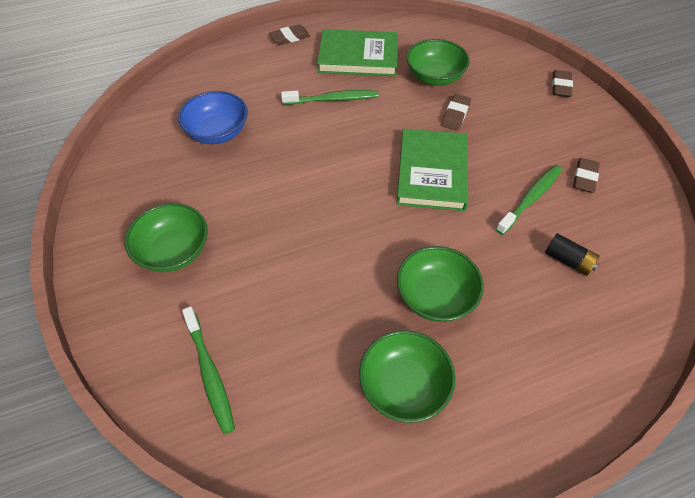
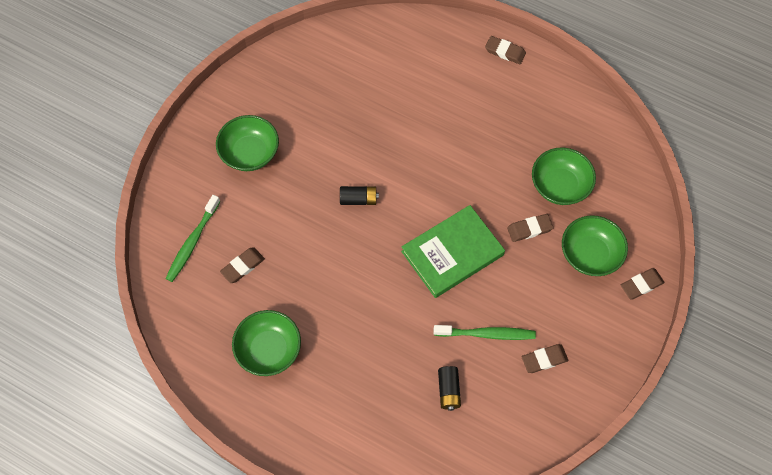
camera: 50 degrees right, 10 degrees up
blue bowl [178,91,248,144] -> none
green toothbrush [281,90,378,105] -> none
green book [317,29,398,76] -> none
green bowl [397,246,484,322] -> green bowl moved to [562,215,628,276]
none -> brown eraser [220,247,265,283]
none -> black battery [340,186,379,205]

